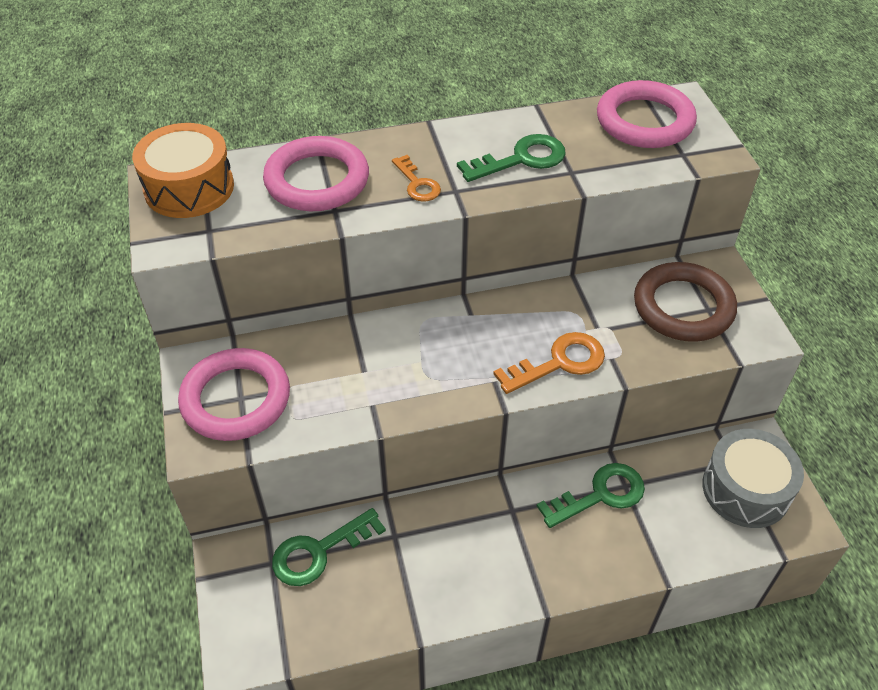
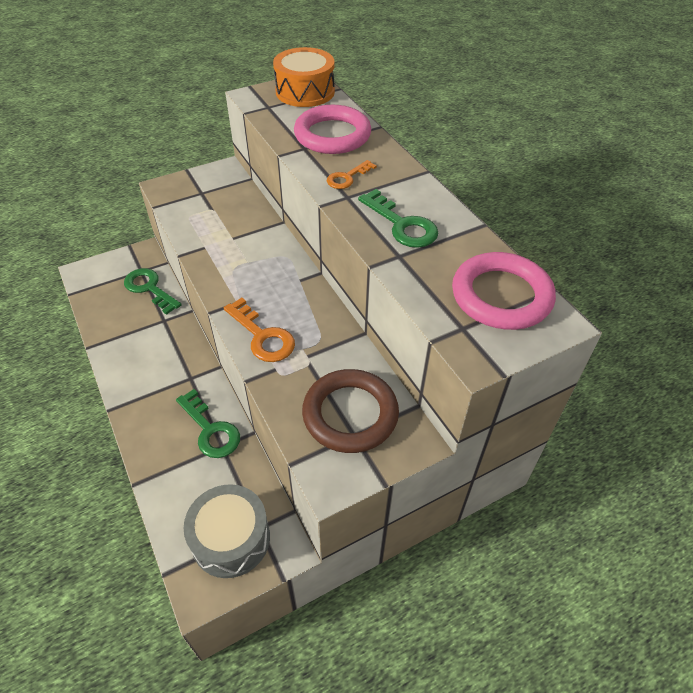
camera: 75 degrees right, 0 degrees up
pink ring [178,348,290,441] -> none

